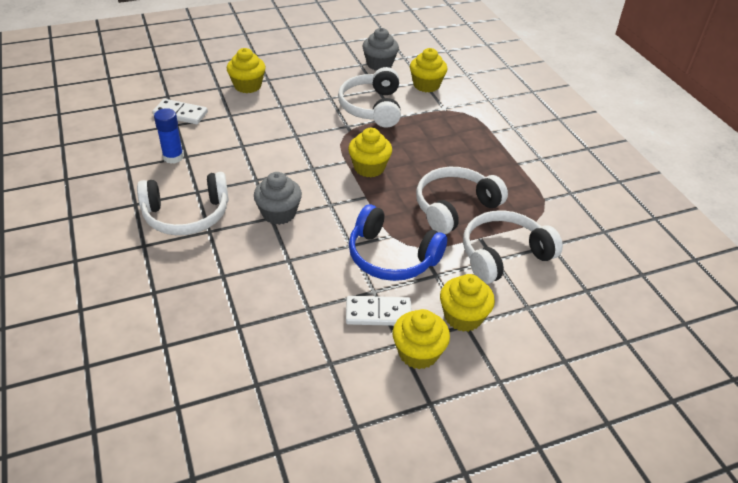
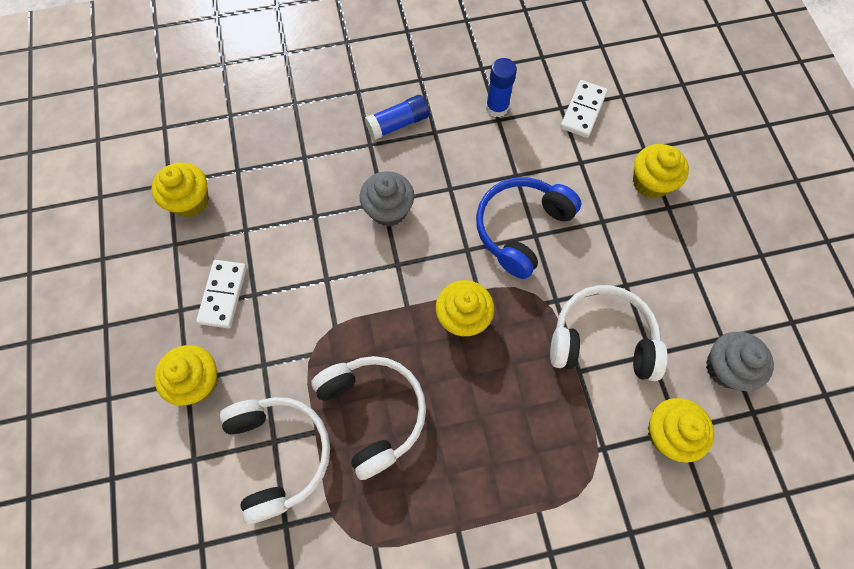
camera: 100 degrees right, 25 degrees up
white headphones [137,172,229,235] -> blue glue stick [365,95,429,140]
blue headphones [349,205,447,281] -> blue headphones moved to [476,177,581,279]
yellow cupcake [393,309,450,369] -> yellow cupcake moved to [151,162,209,217]

